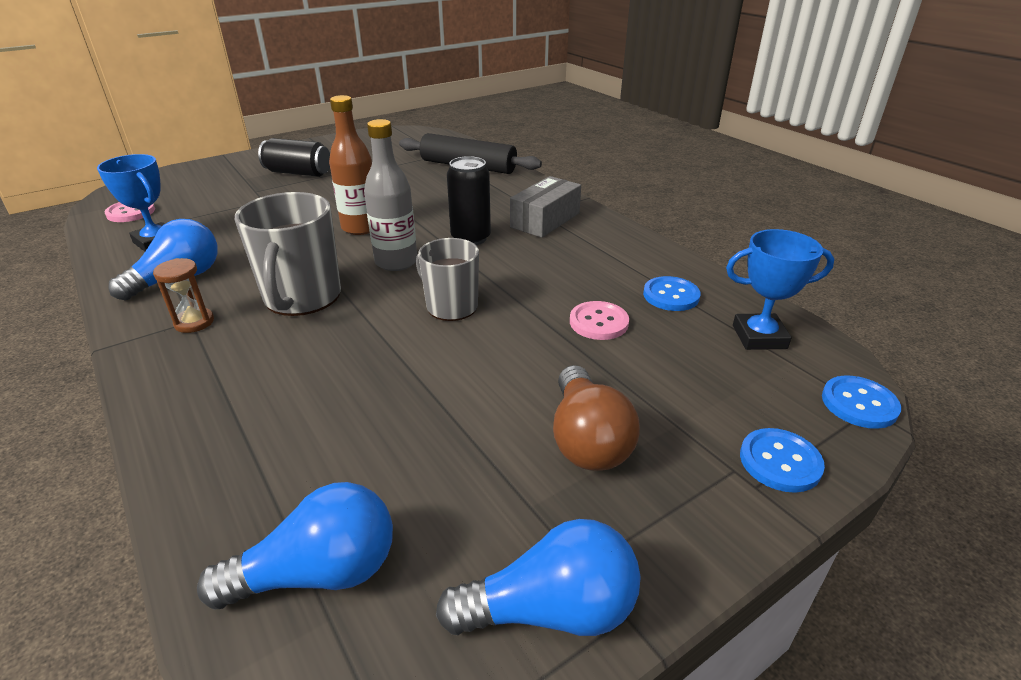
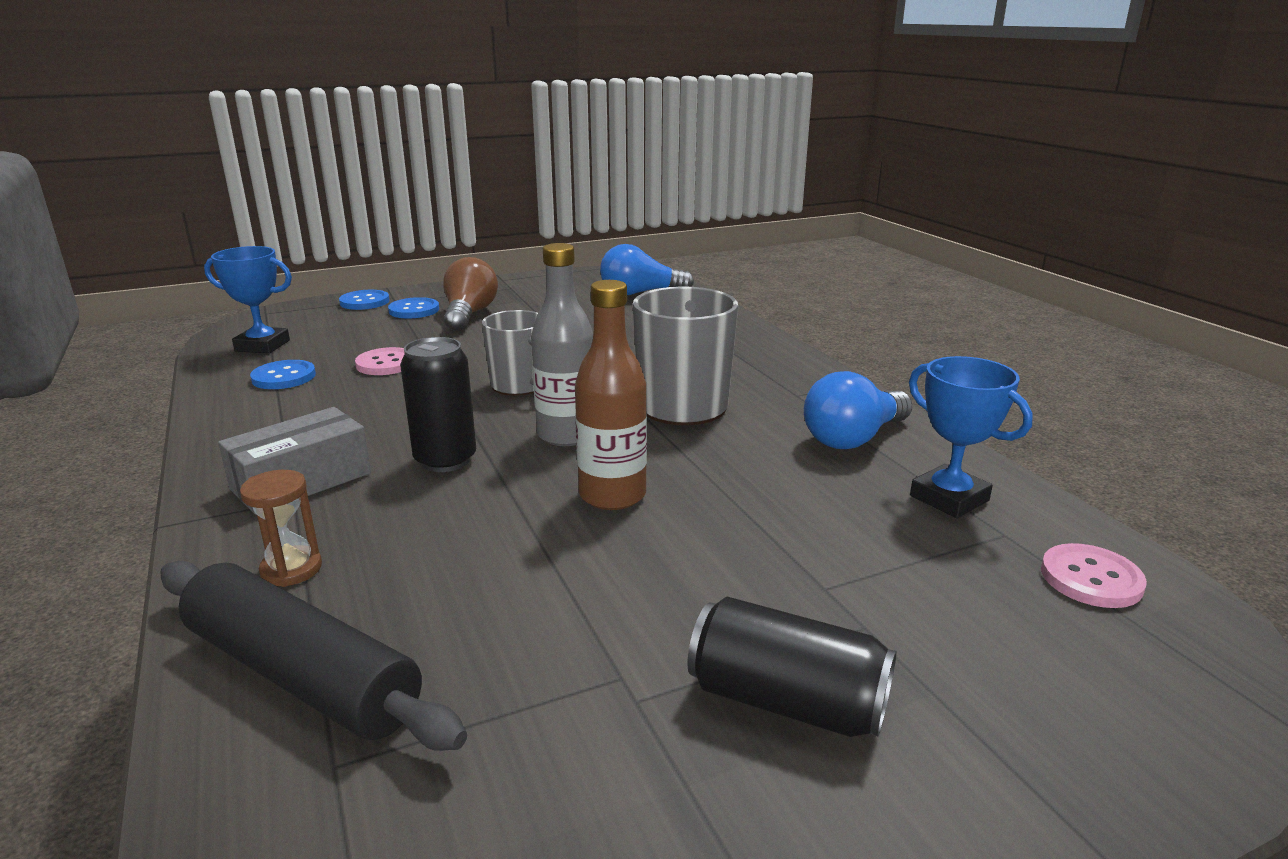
camera: 170 degrees left, 10 degrees down
brown hourglass [153,258,214,333] -> brown hourglass moved to [240,470,322,587]
blue light bulb [436,519,641,636] -> none
blue button [822,375,901,429] -> blue button moved to [388,297,439,318]

